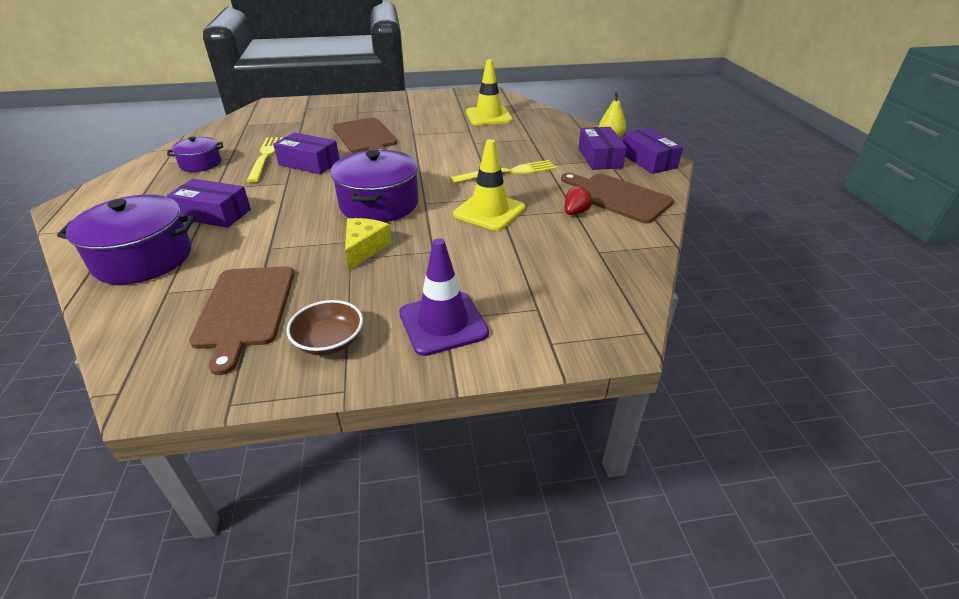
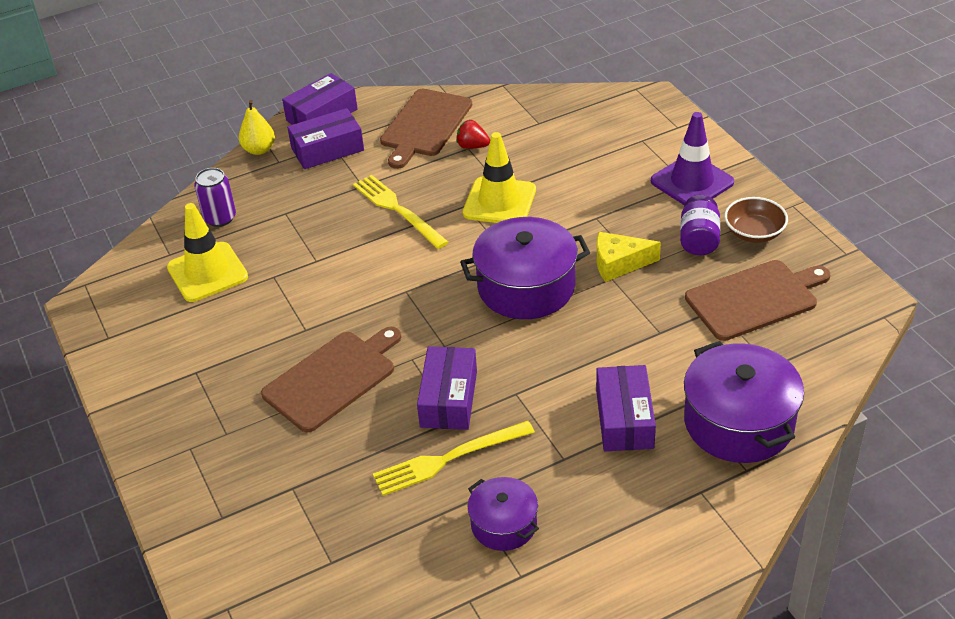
camera: 105 degrees left, 5 degrees up
none -> purple can [194,168,236,227]
none -> purple jar [680,195,720,255]

